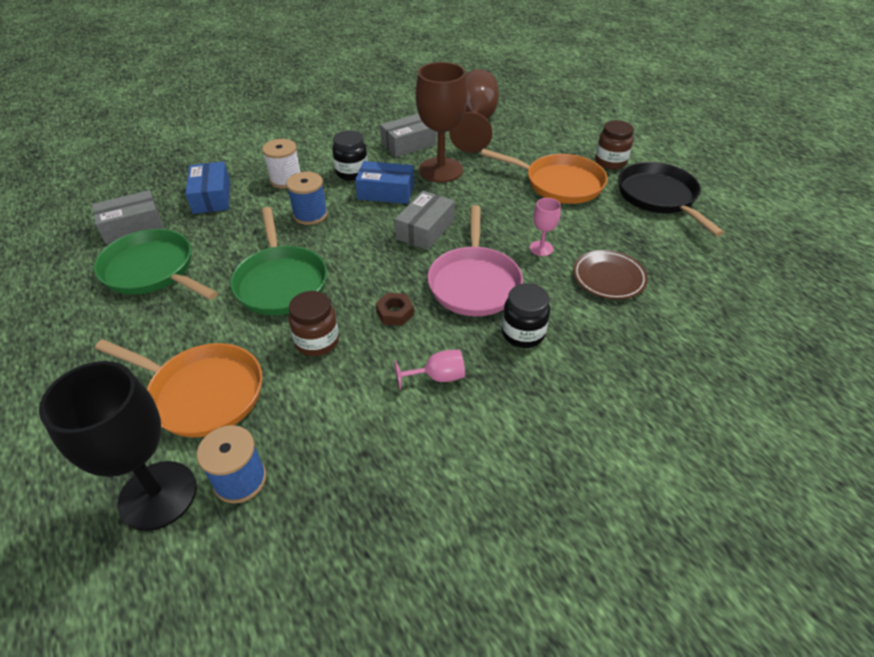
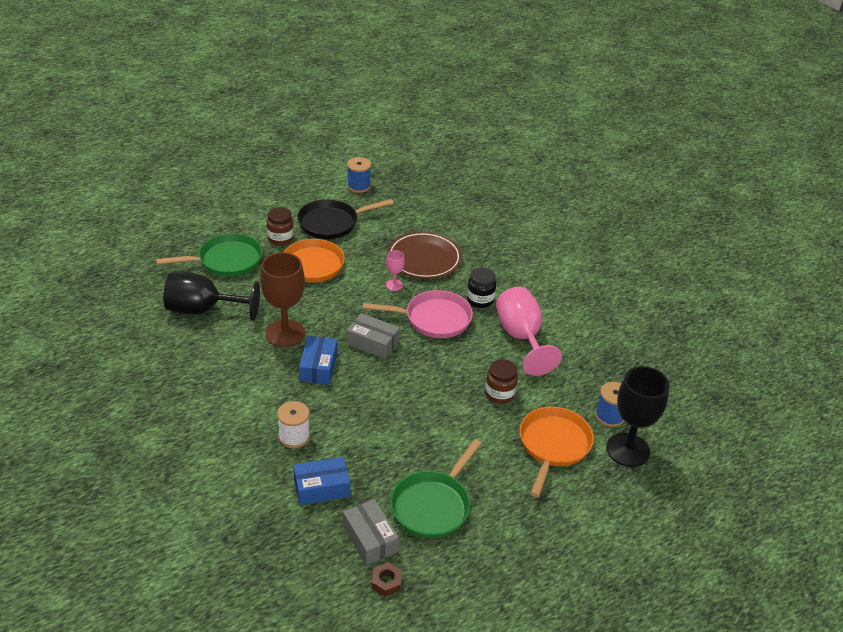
camera: 95 degrees left, 5 degrees down
green pan [230,207,327,315] -> green pan moved to [156,233,263,277]
blue spool [286,171,328,225] -> blue spool moved to [347,157,371,193]
black jar [332,130,368,180] -> none
brown nut [376,293,414,326] -> brown nut moved to [372,562,402,597]
grey box [380,114,436,157] -> none
pink goblet [394,350,465,390] -> pink goblet [496,287,562,376], size x2.18
brown goblet [449,69,499,153] -> black goblet [163,272,260,321]
brown plate [573,250,648,300] -> brown plate [387,231,462,279], size x1.55

